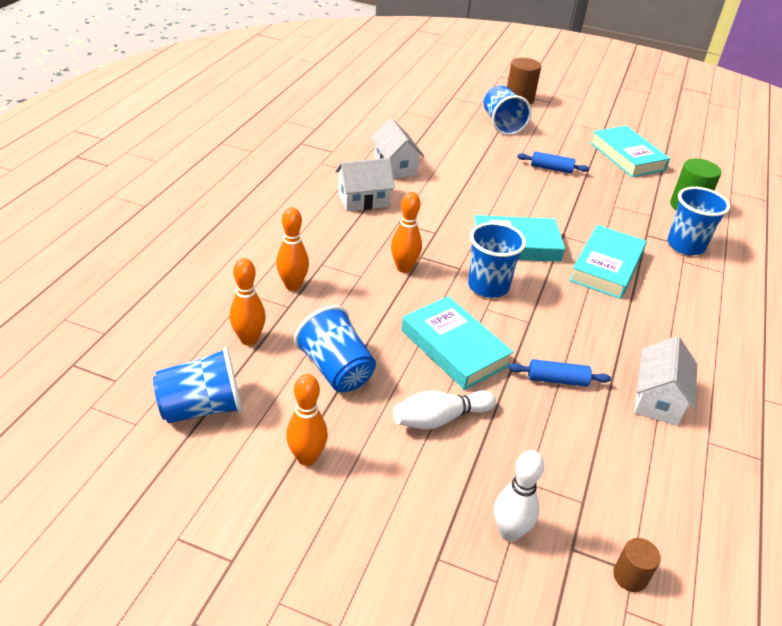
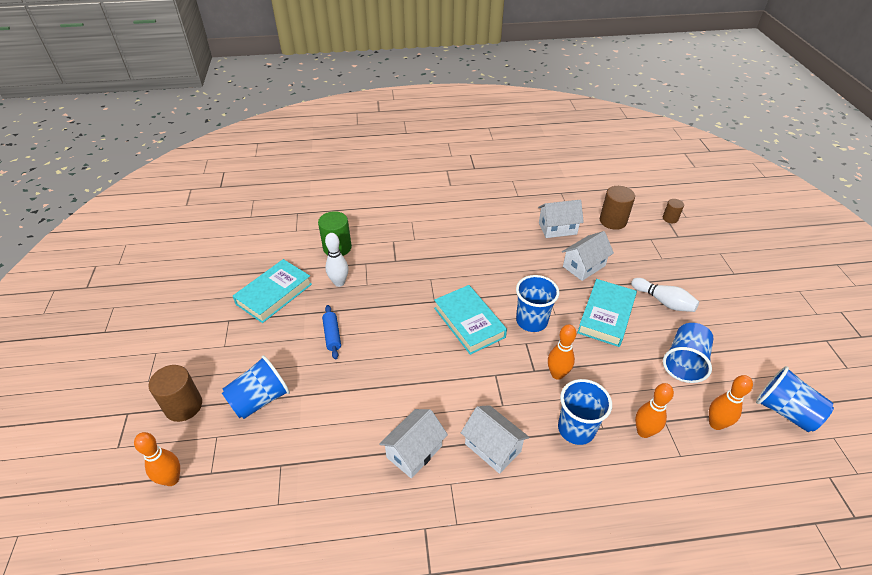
camera: 115 degrees left, 5 degrees up
orange bowling pin [286,374,328,466] -> orange bowling pin moved to [134,432,180,486]
white bowling pin [494,450,544,542] -> white bowling pin moved to [325,233,348,287]
blue rolling pin [509,359,611,387] -> white house [562,231,614,281]
turquoise book [569,225,647,299] -> none
blue cup [667,187,730,255] -> blue cup moved to [558,379,612,445]
none -> brown cylinder [600,186,635,230]

